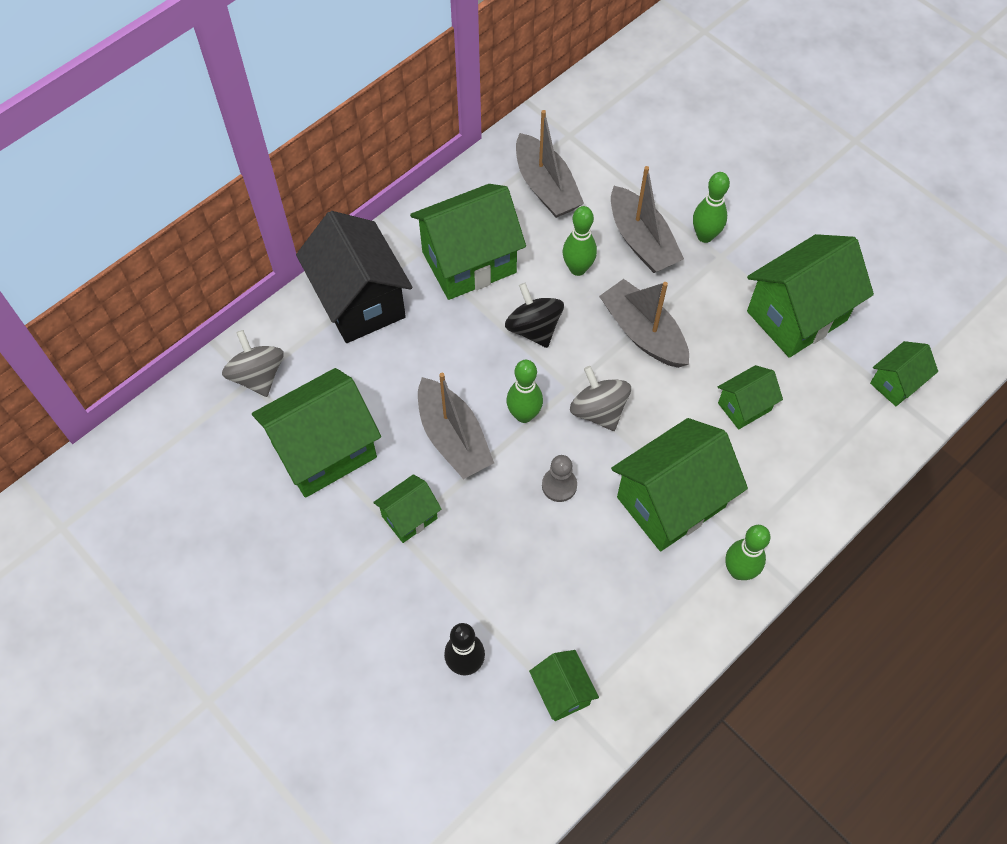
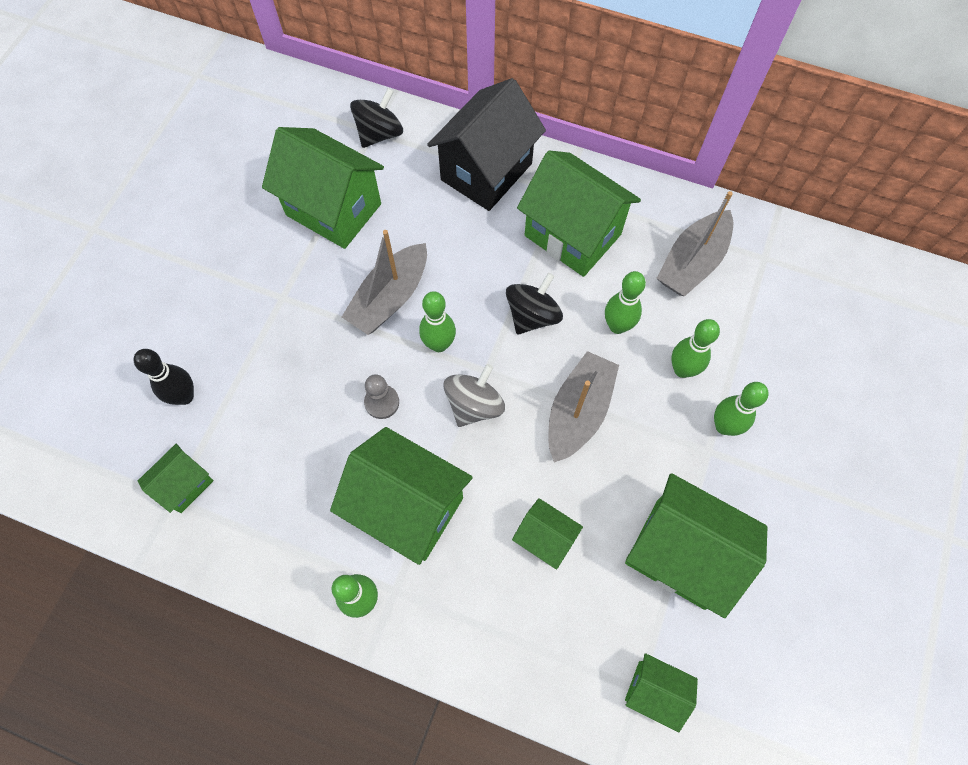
camera: 65 degrees right, 5 degrees up
grey spinning top [222,330,284,397] -> black spinning top [350,88,403,148]
green house [373,474,442,543] -> none
grey boat [611,166,684,273] -> green bowling pin [671,319,720,378]

